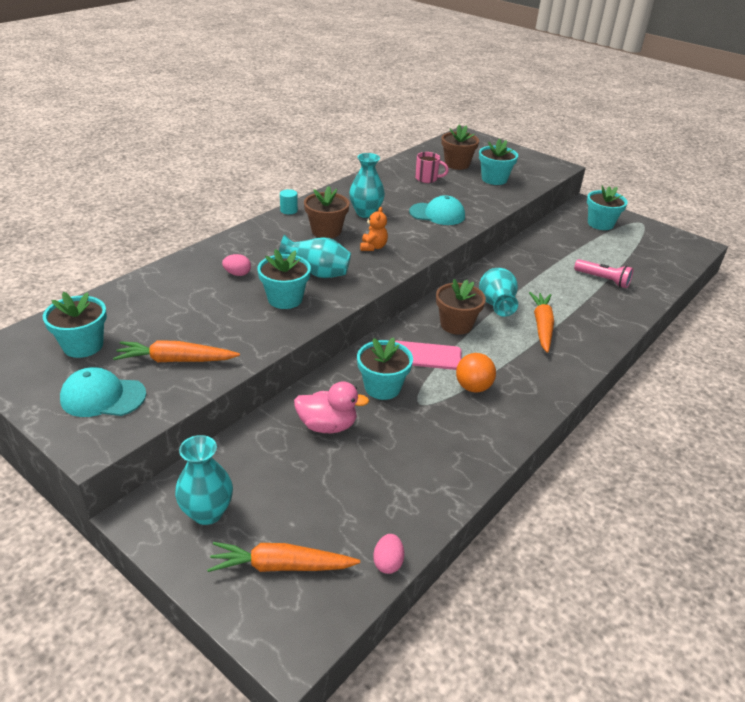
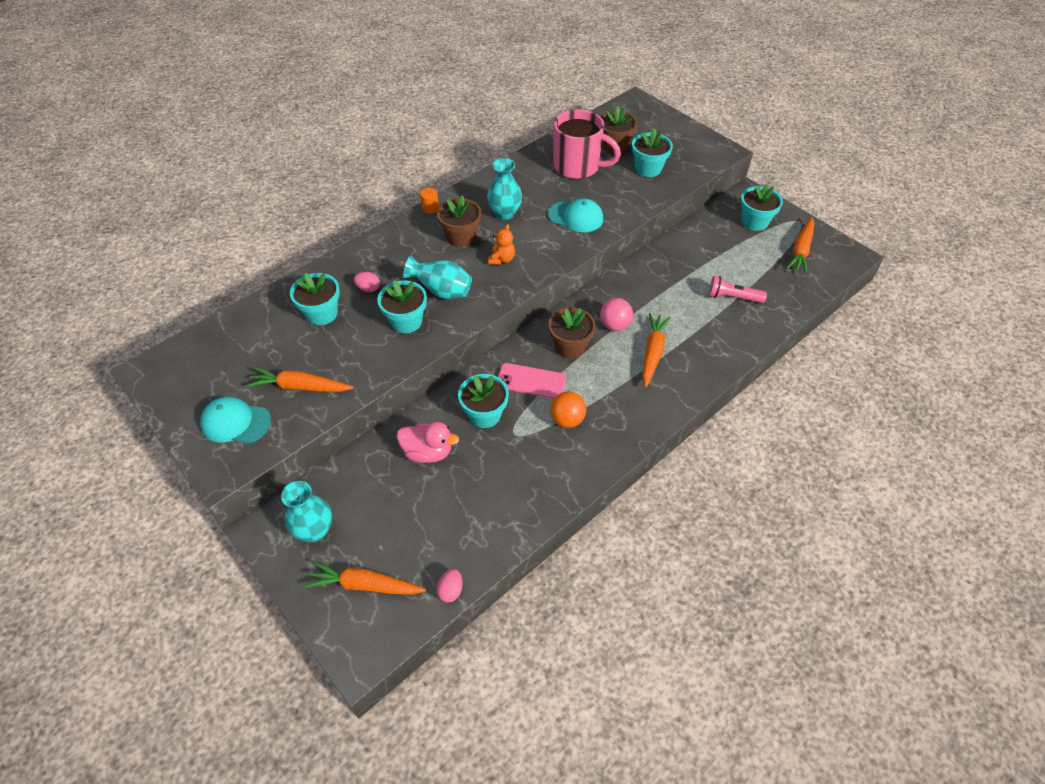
camera: 10 degrees right, 15 degrees up
turquoise flower pot [43,292,107,358] -> turquoise flower pot moved to [290,273,340,325]
turquoise cylinder [280,189,298,214] -> orange cylinder [420,188,439,213]
pink mug [415,152,449,183] -> pink mug [553,109,621,179], size x2.02
turquoise vase [479,268,518,317] -> pink ball [600,298,633,331]
pink flashlight [574,259,633,288] -> pink flashlight turned 150 degrees clockwise [708,276,767,303]
none -> orange carrot [786,217,814,274]

